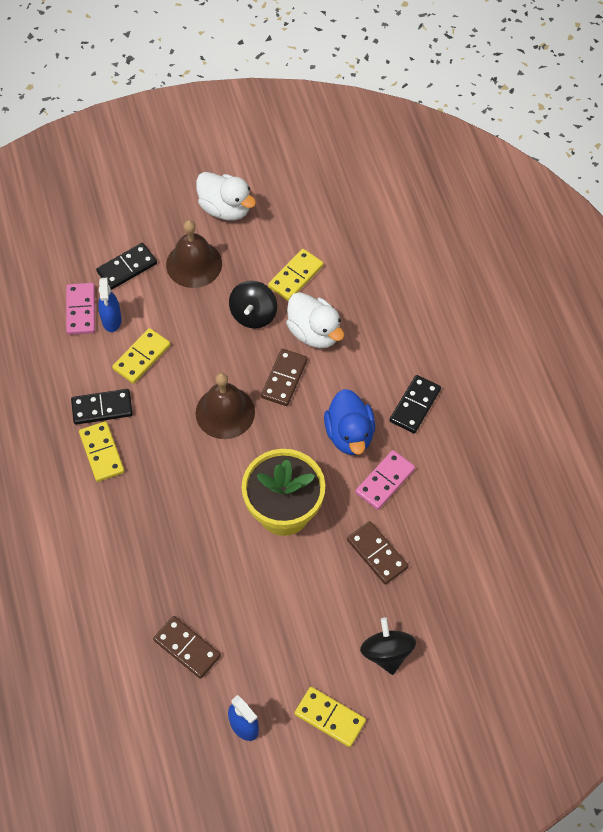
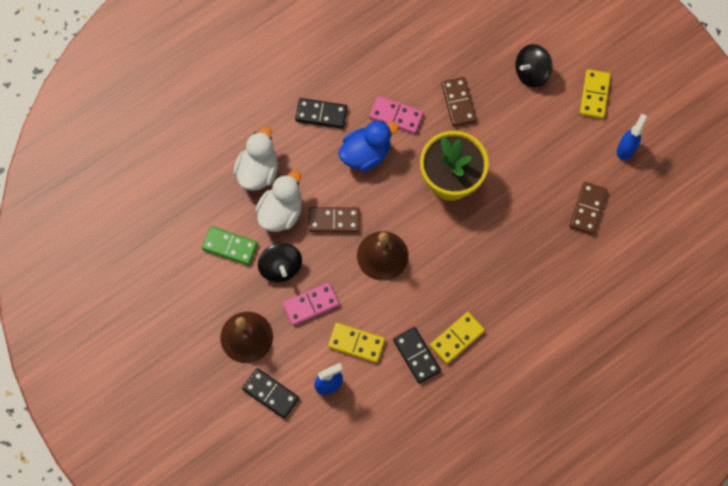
camera: 110 degrees left, 10 degrees up
pink domino [66,283,95,335] -> pink domino moved to [283,282,339,325]
white duck [196,172,256,221] -> white duck moved to [233,126,278,191]
black spinning top [229,280,277,329] -> black spinning top turned 75 degrees clockwise [258,243,302,282]
yellow domino [268,249,324,301] -> green domino [202,226,258,265]
brown domino [347,521,409,585] -> brown domino turned 45 degrees counterclockwise [441,77,476,127]

